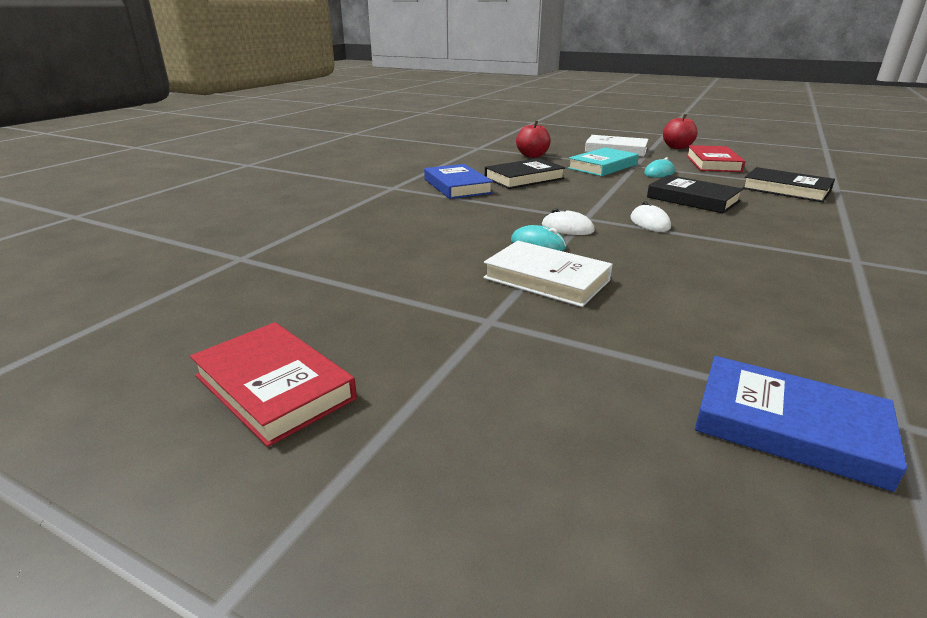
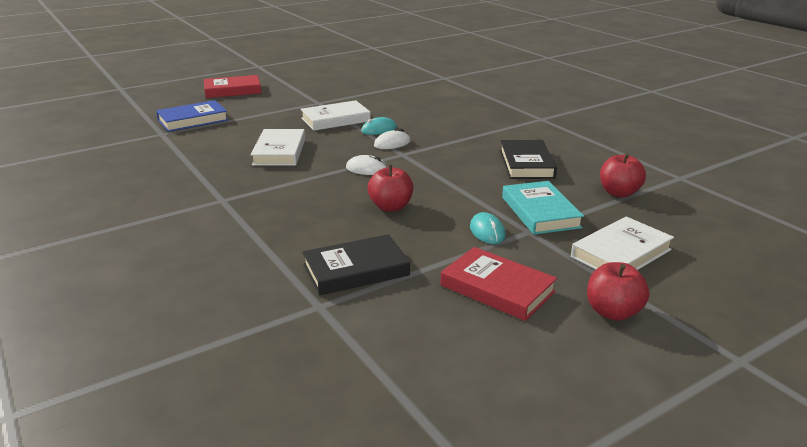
camera: 120 degrees right, 0 degrees up
red book [190,322,357,447] -> red book moved to [204,75,261,98]
blue book [424,164,493,199] -> none
black book [647,175,743,214] -> red apple [367,165,413,212]
none -> white book [251,129,305,166]

